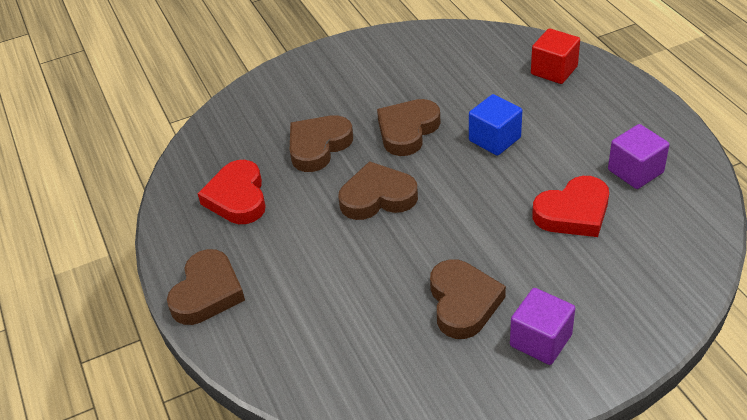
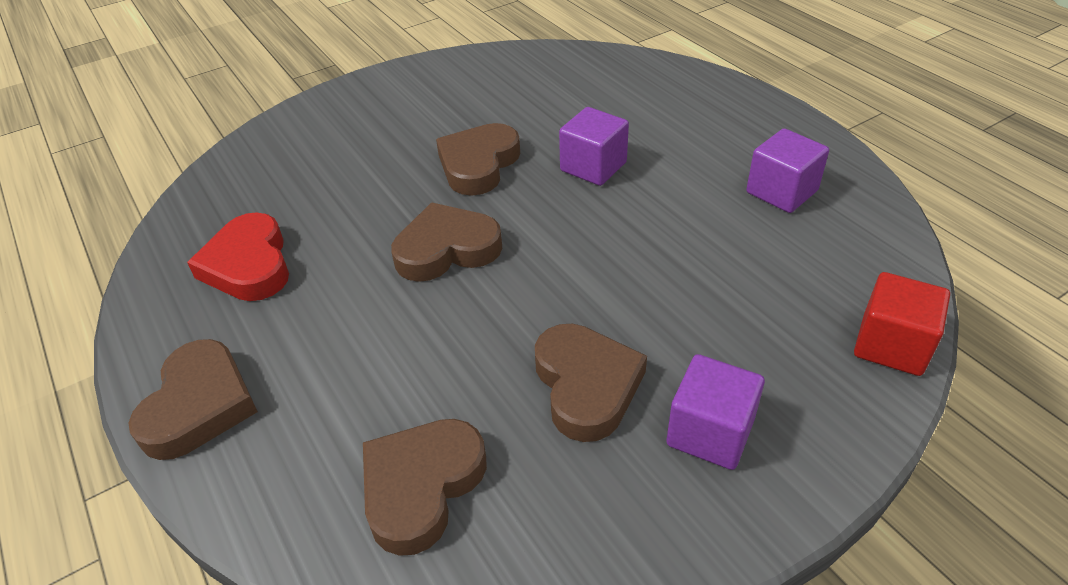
camera: 10 degrees left, 0 degrees up
brown heart [290,115,353,172] -> brown heart moved to [363,419,487,556]
blue cube [469,94,522,156] -> purple cube [559,107,629,186]
red cube [531,28,580,84] -> red cube moved to [854,272,950,376]
red heart [532,176,609,237] -> none

